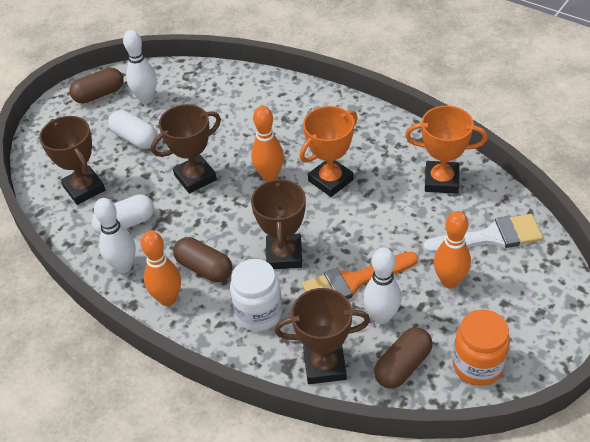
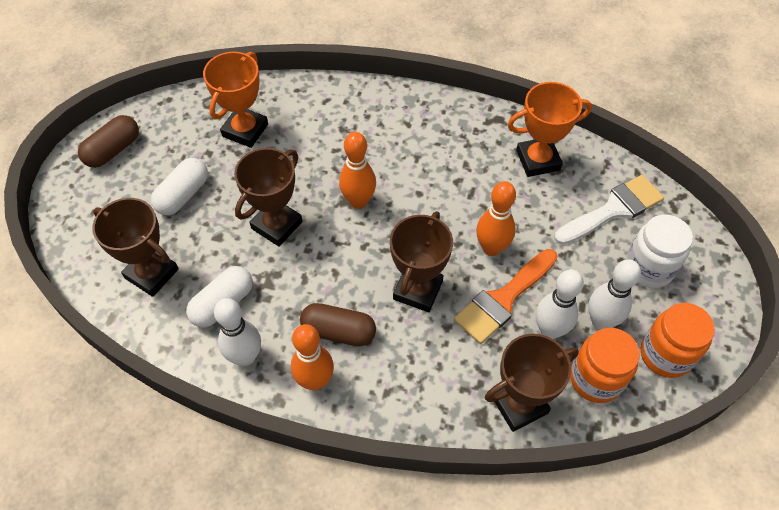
camera: 25 degrees left, 10 degrees up
white capsule [108,110,157,149] -> white capsule turned 75 degrees counterclockwise [151,158,208,215]
white bowling pin [123,30,157,104] -> white bowling pin moved to [588,259,641,330]
white jar [230,259,282,331] -> white jar moved to [625,214,693,288]
brown trophy [251,177,306,269] -> brown trophy turned 45 degrees clockwise [390,211,453,312]
orange trophy [299,106,358,197] -> orange trophy moved to [203,52,268,148]
brown capsule [374,327,433,389] -> orange jar [570,328,640,403]
orange bowling pin [434,211,471,288] -> orange bowling pin moved to [476,181,516,256]

